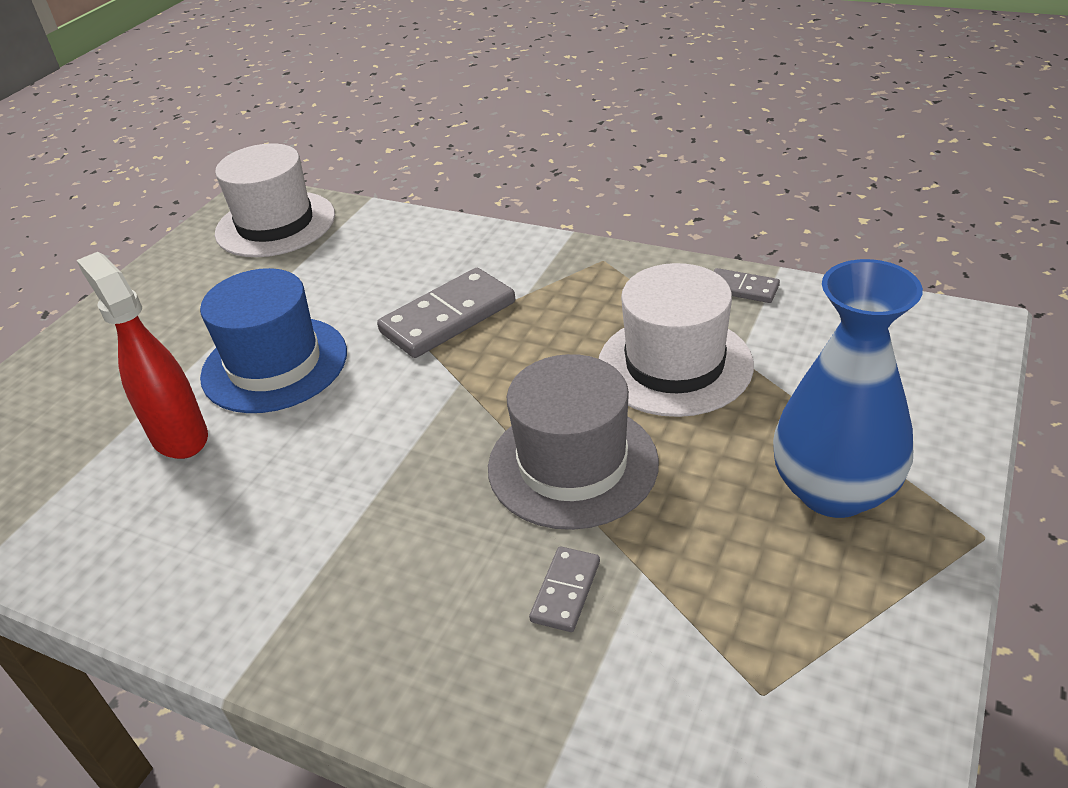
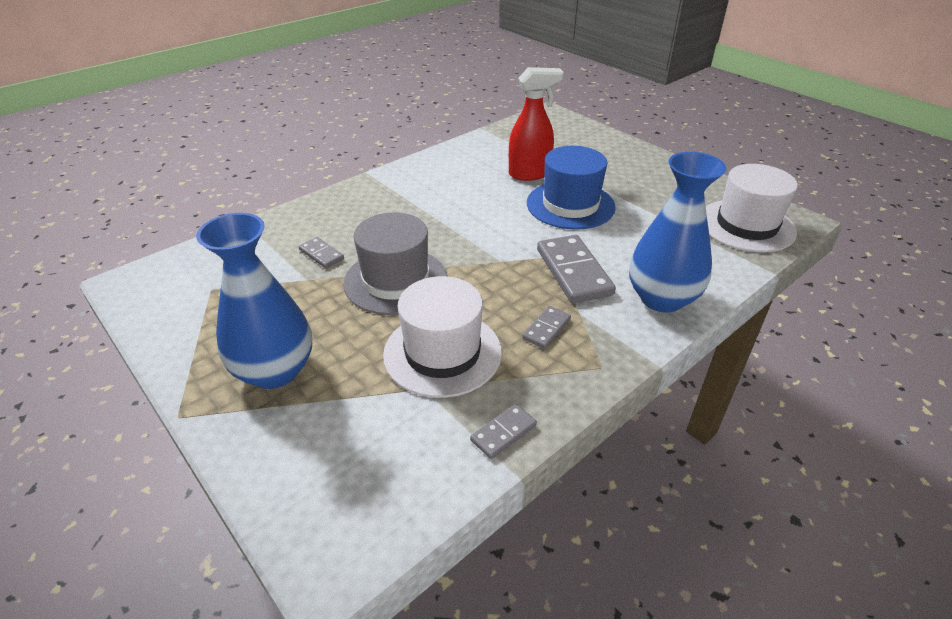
camera: 110 degrees right, 0 degrees up
none -> grey domino [522,306,571,349]
none -> blue vase [629,152,726,313]

